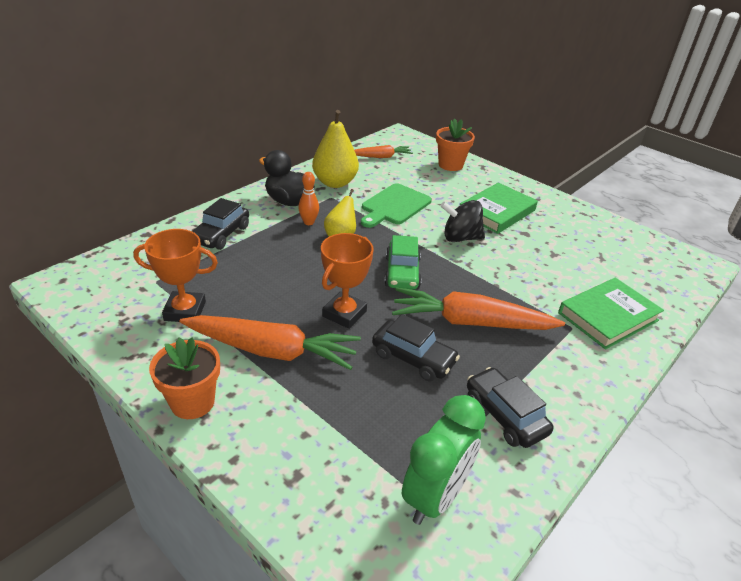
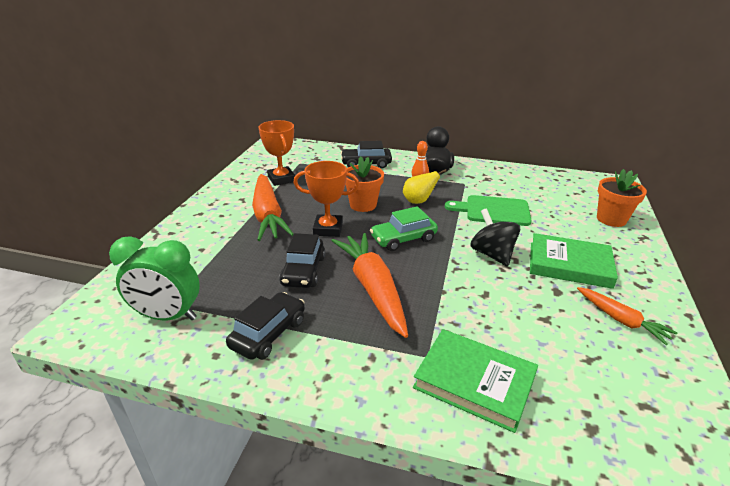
camera: 65 degrees right, 5 degrees down
orange flower pot [149,337,220,419] -> orange flower pot moved to [345,156,384,212]
yellow pear [312,110,359,188] -> none
orange carrot [354,145,413,158] -> orange carrot moved to [577,287,677,345]

